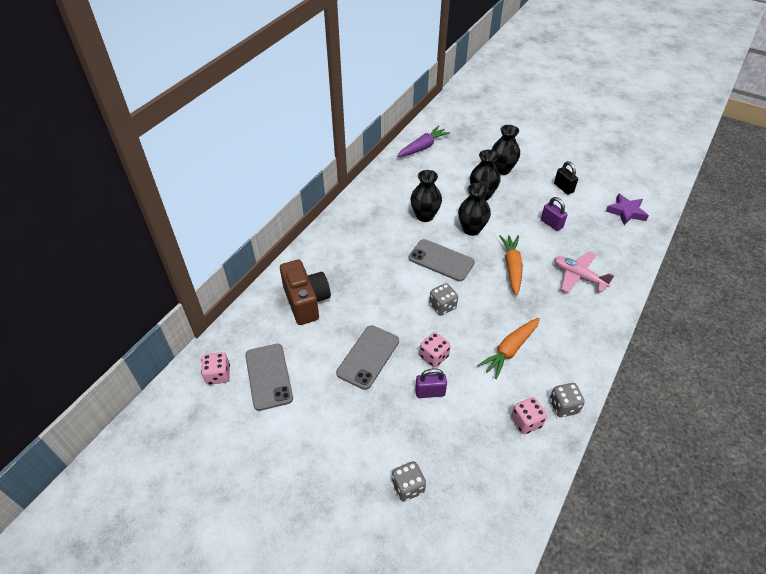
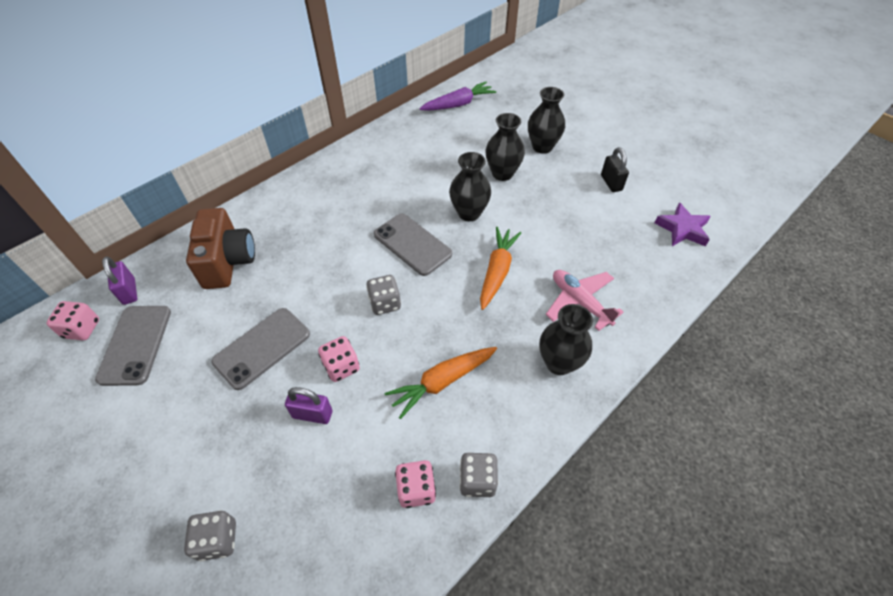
camera: 15 degrees right, 5 degrees up
black vase [410,170,442,222] -> black vase moved to [540,304,593,375]
purple padlock [541,197,567,231] -> purple padlock moved to [102,256,137,305]

